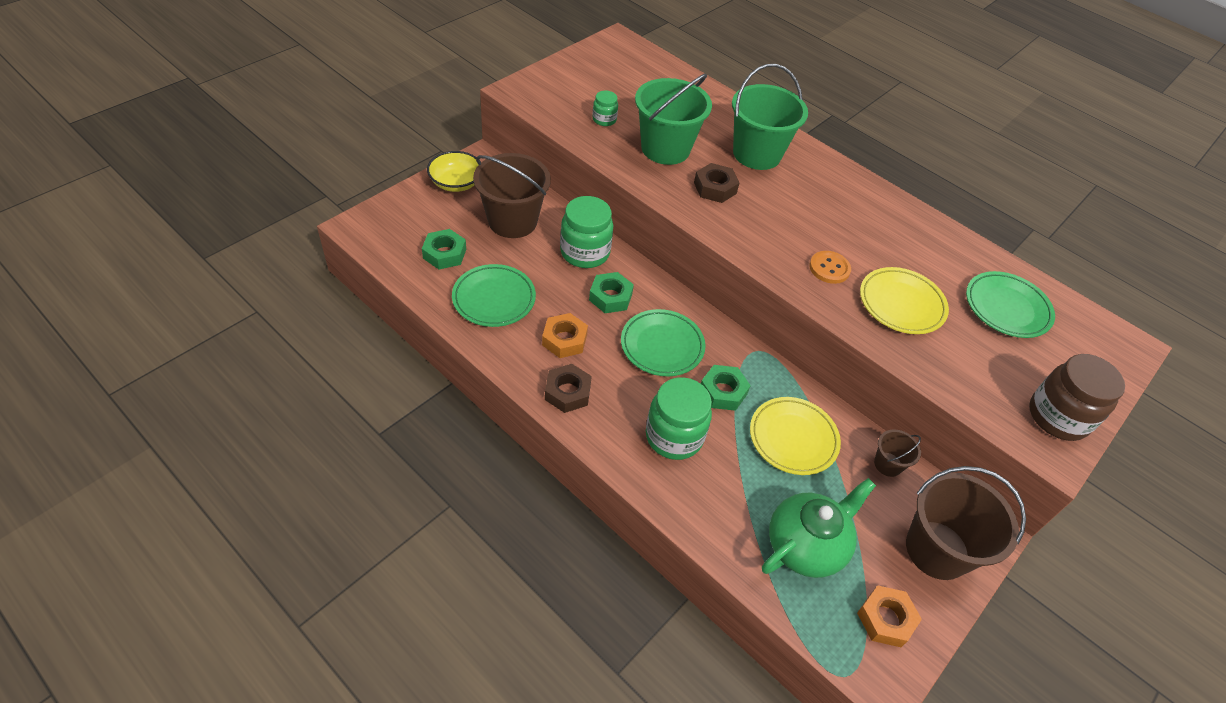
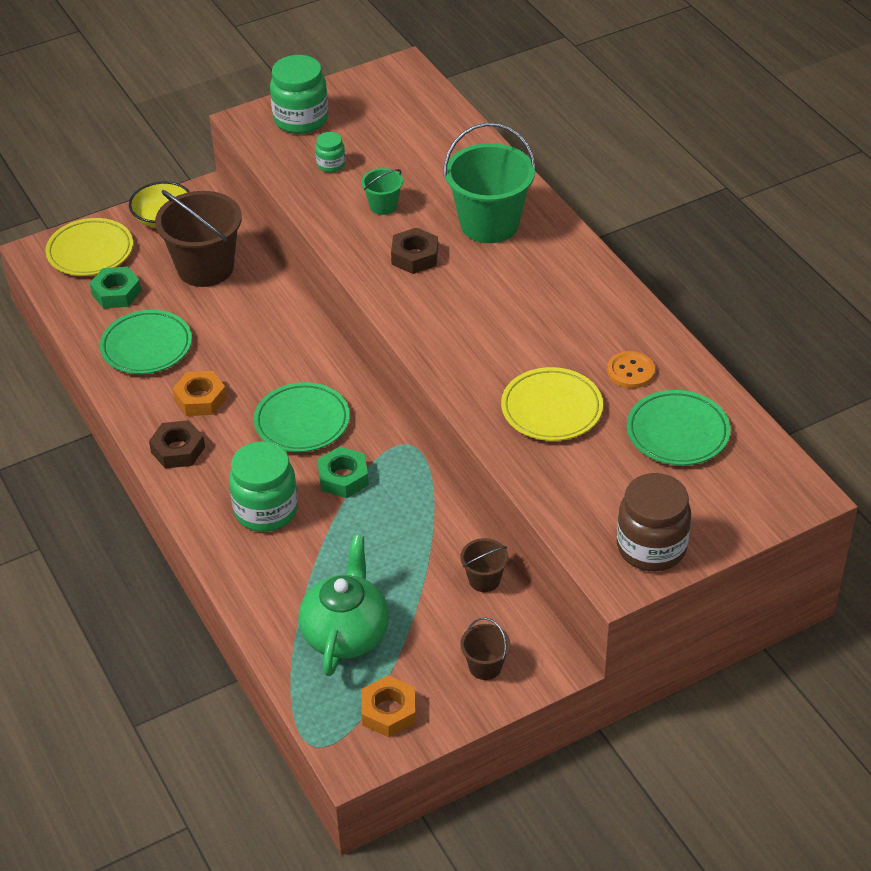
camera: 25 degrees right, 5 degrees down
green jar [560,196,613,268] -> green jar moved to [270,55,328,134]
green nut [589,272,634,313] -> none
green bucket [635,74,712,165] -> green bucket [361,168,403,215], size x0.48
yellow plate [750,397,841,475] -> yellow plate moved to [45,218,133,276]
green teapot [762,478,876,578] -> green teapot turned 60 degrees counterclockwise [299,535,389,676]
orange button [809,251,851,284] -> orange button moved to [607,351,655,388]
brown bucket [906,466,1026,580] -> brown bucket [460,617,510,680], size x0.48

